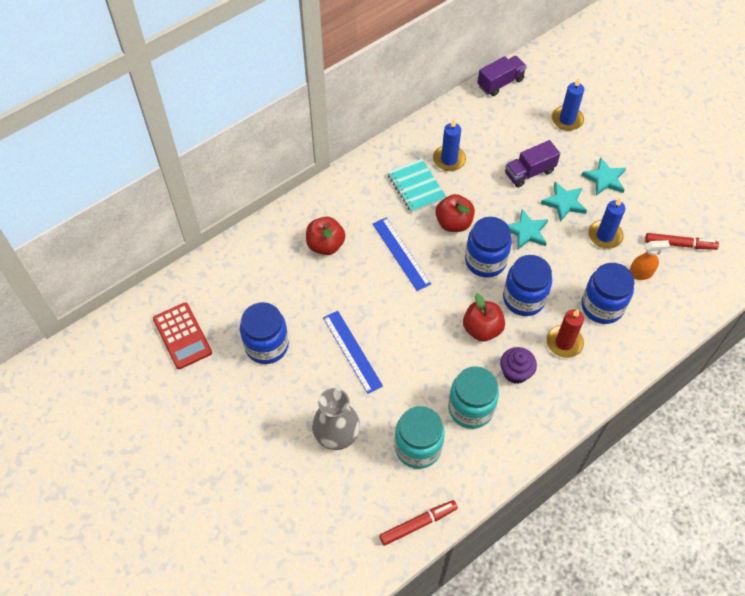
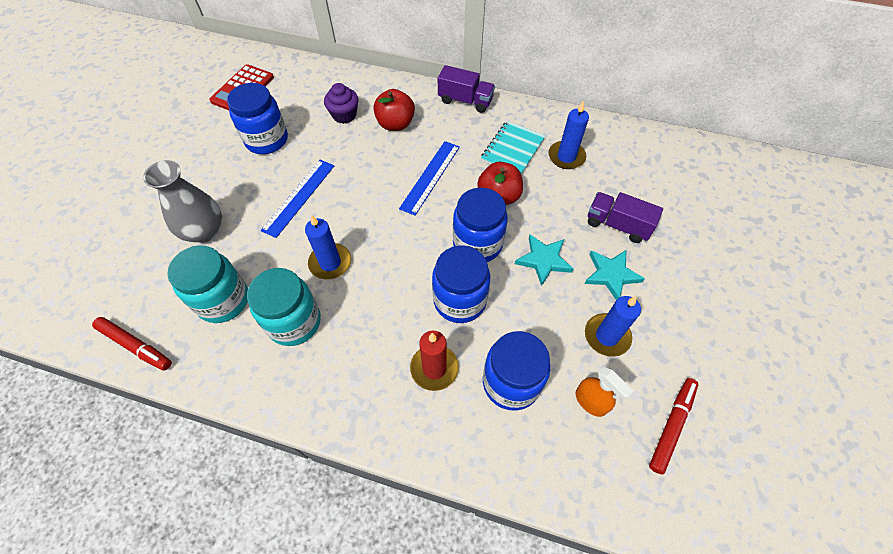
camera: 55 degrees right, 0 degrees up
red apple [463,293,505,342] -> none
purple truck [477,56,527,96] -> purple truck moved to [438,65,495,113]
purple cupcake [500,347,537,384] -> purple cupcake moved to [324,83,359,124]
blue candle [552,78,584,131] -> blue candle moved to [305,214,351,280]
turquoise star [581,157,626,196] -> none
red marker [645,233,719,250] -> red marker turned 120 degrees counterclockwise [649,378,698,474]

